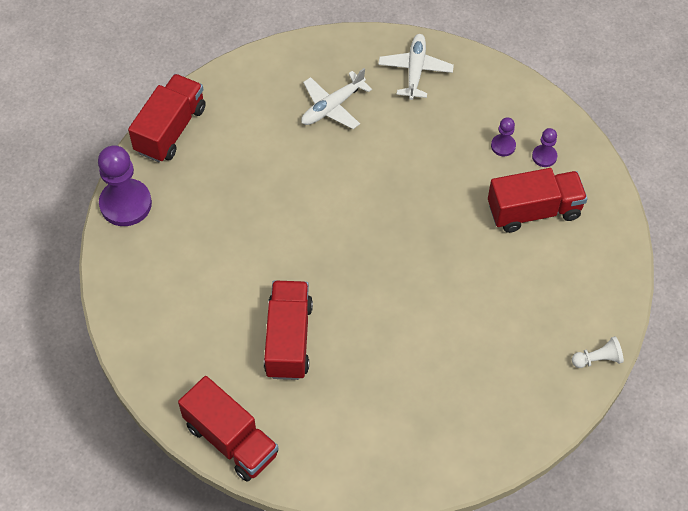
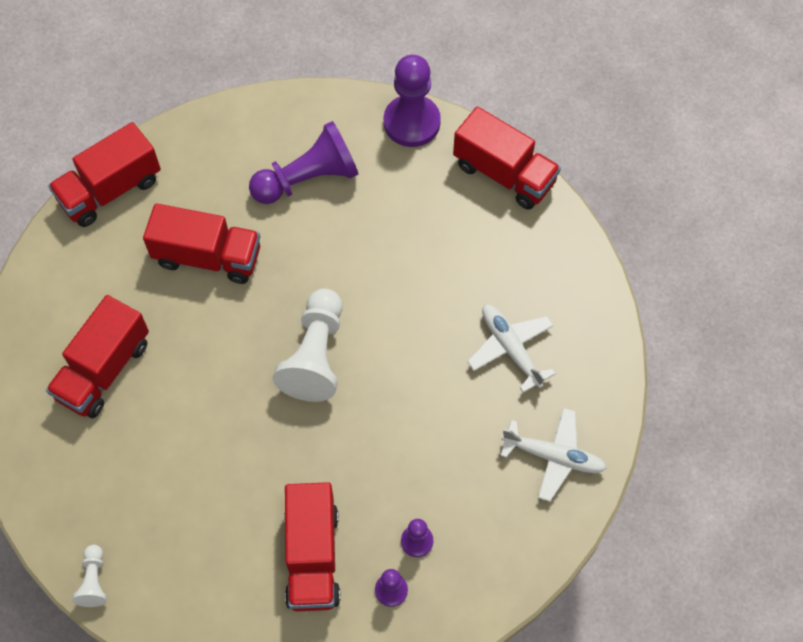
camera: 100 degrees right, 5 degrees up
none -> red truck [46,295,149,418]
none -> purple pawn [249,121,358,204]
none -> white pawn [273,289,343,402]

